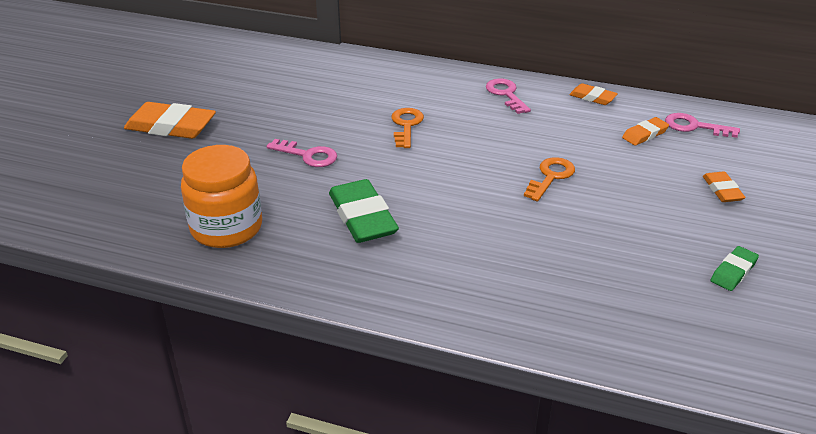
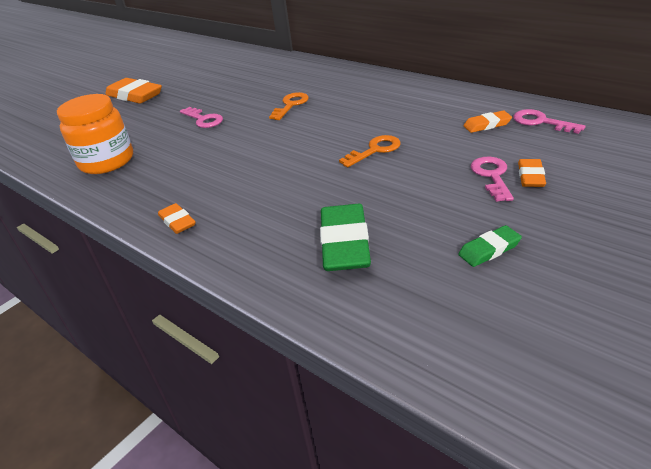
camera: 25 degrees right, 0 degrees up
green eraser [329,179,399,243] -> green eraser moved to [320,204,371,271]
pink key [486,78,531,114] -> pink key moved to [471,157,514,202]
orange eraser [569,83,618,105] -> orange eraser moved to [158,203,196,234]

